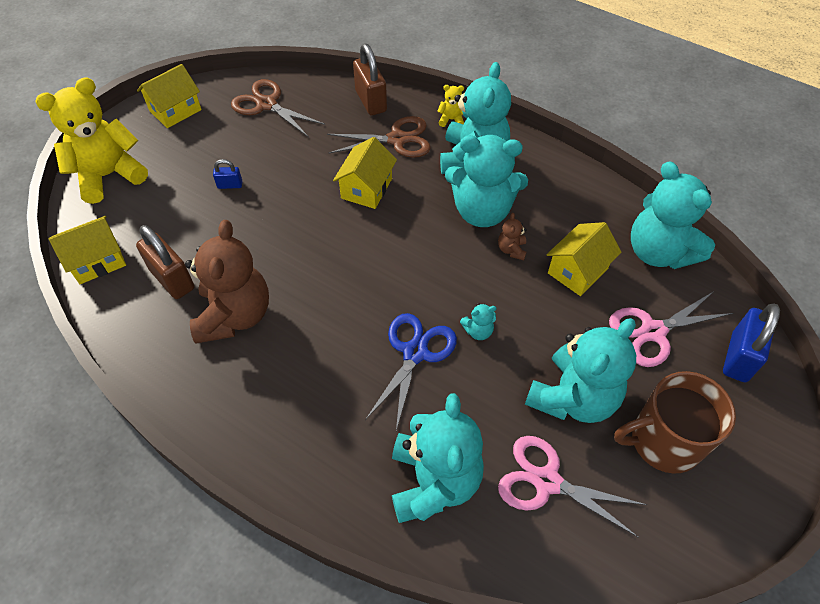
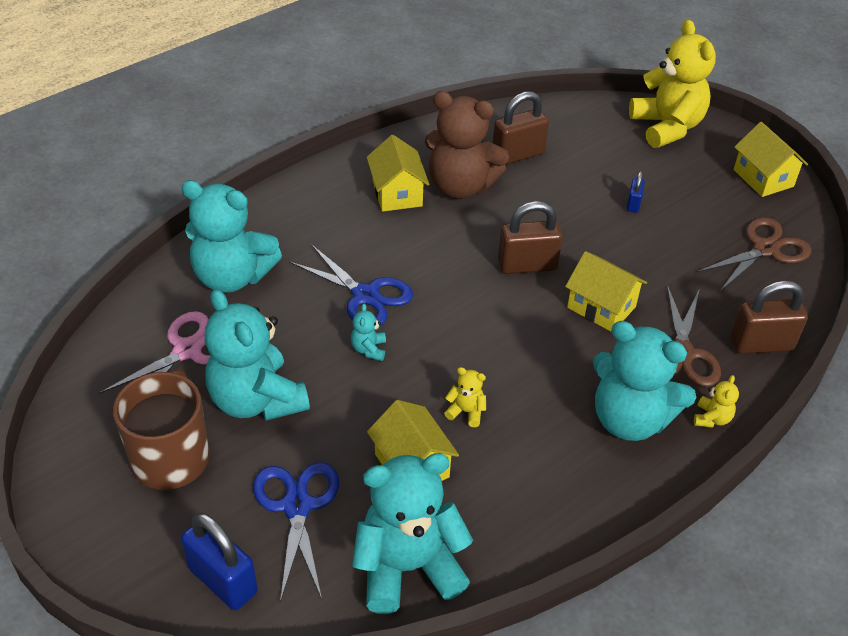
camera: 105 degrees right, 10 degrees down
yellow house [48,216,126,284] -> yellow house moved to [367,135,429,212]
turquoise teddy bear [445,135,528,227] -> none
brown teddy bear [498,213,527,260] -> yellow teddy bear [444,367,486,427]
pink scissors [609,291,733,367] -> blue scissors [253,462,339,602]
none -> brown padlock [498,201,563,274]

